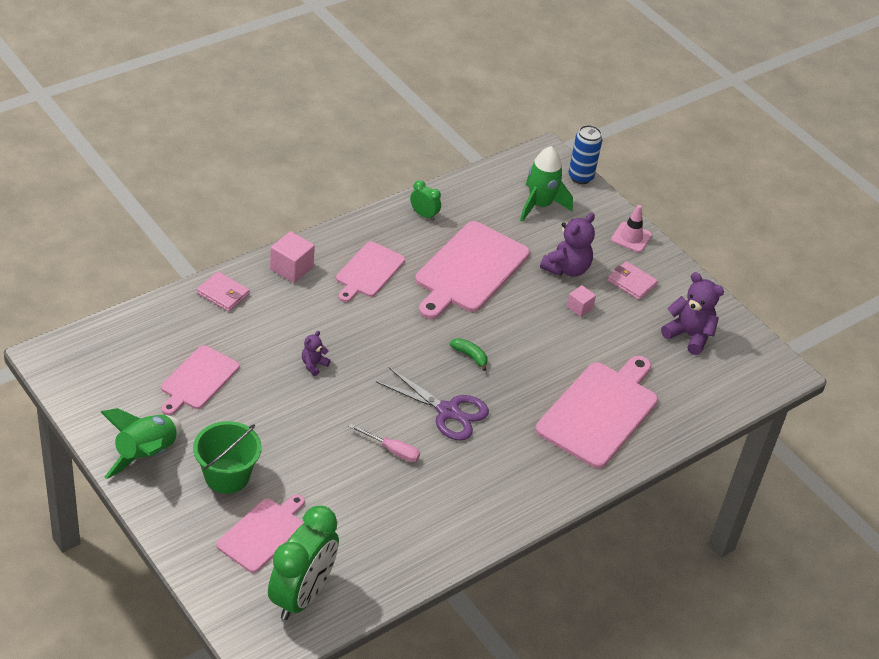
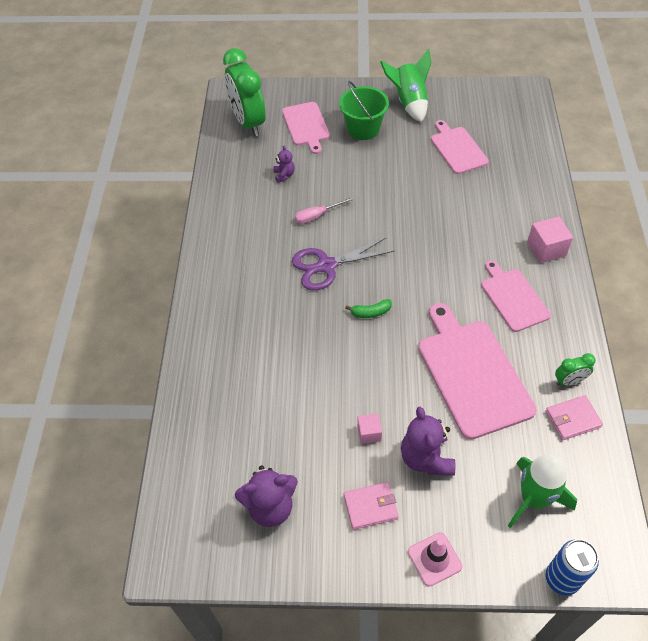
camera: 135 degrees right, 10 degrees up
pink wallet [197,272,250,312] -> pink wallet moved to [546,395,603,440]
purple teddy bear [302,331,331,376] -> purple teddy bear moved to [273,145,295,183]
pink cutting board [535,356,658,468] -> none

